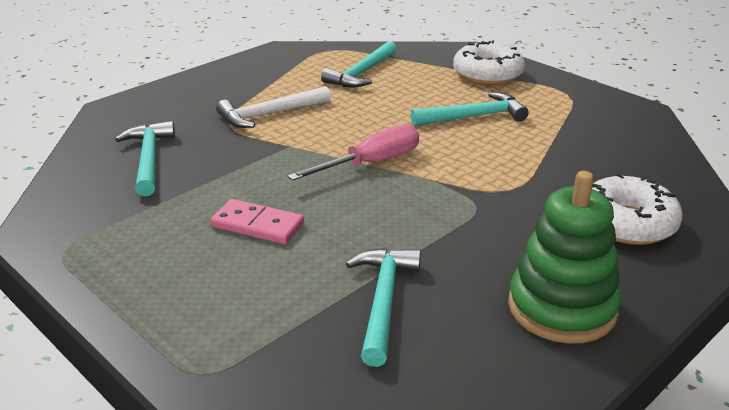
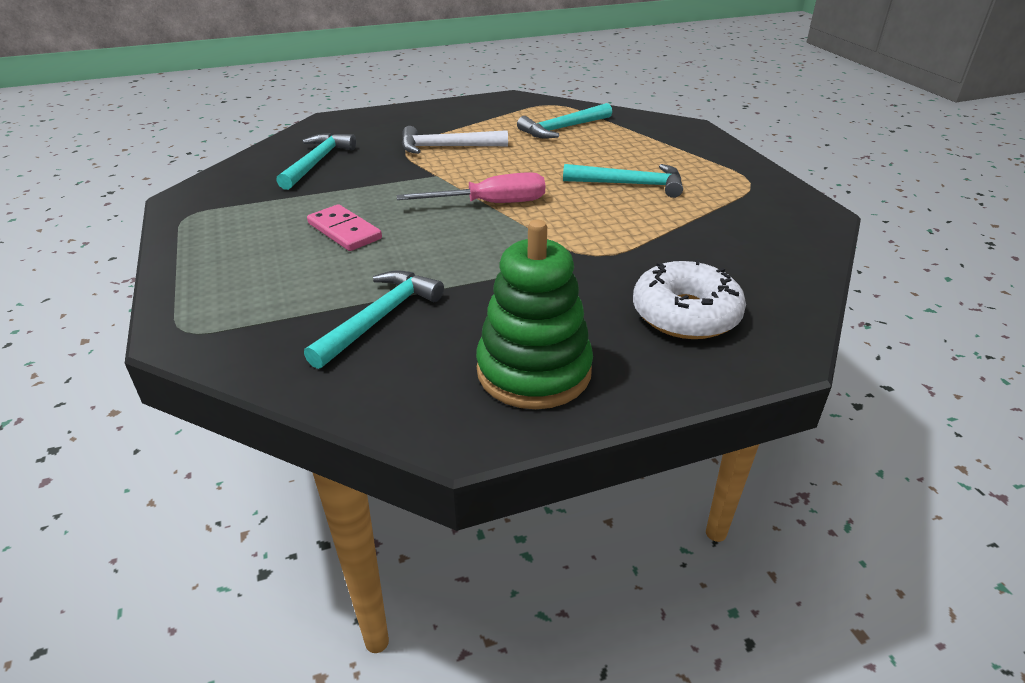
camera: 25 degrees right, 5 degrees up
white donut [453,40,525,85] -> none

